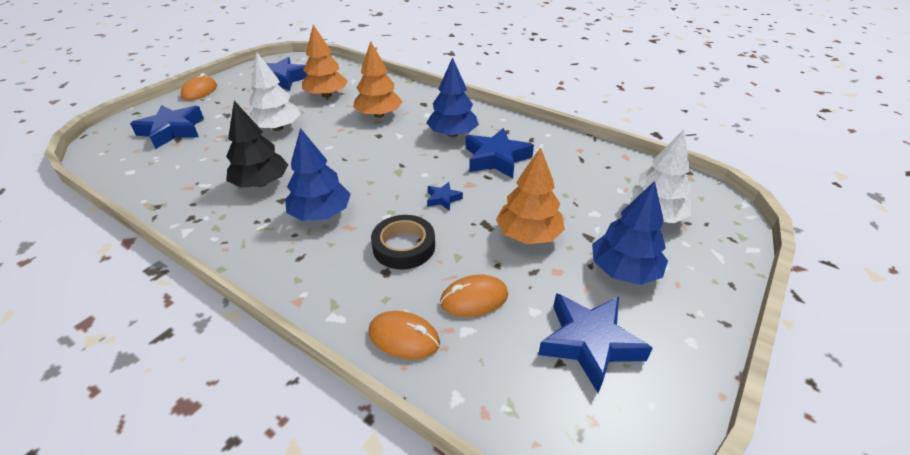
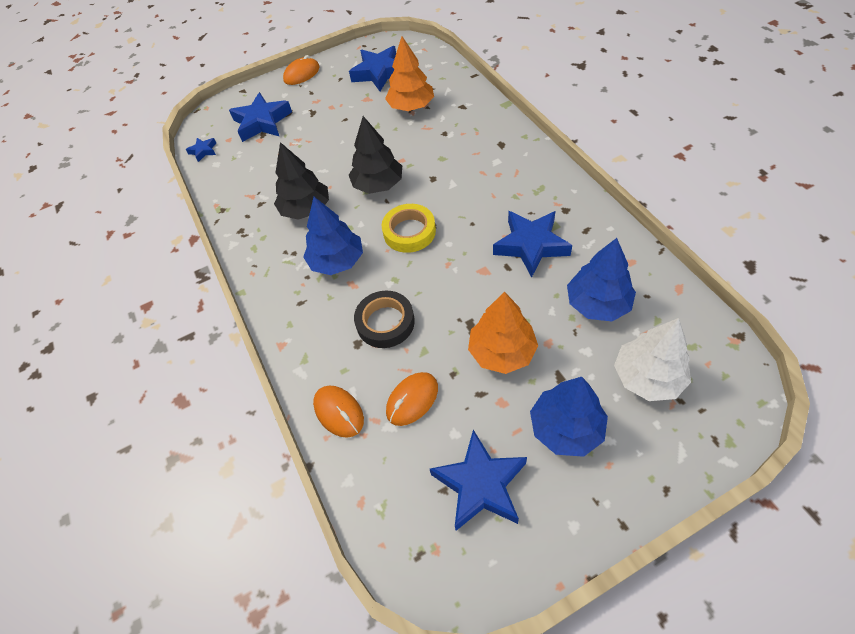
camera: 35 degrees right, 15 degrees up
white tree [249,53,301,131] -> none
orange tree [353,41,403,118] -> none
blue tree [427,57,479,137] -> blue tree moved to [567,238,636,321]
blue star [427,182,463,211] -> blue star moved to [185,138,216,162]
orange mouse [440,275,508,317] -> orange mouse turned 60 degrees counterclockwise [386,372,438,426]
none -> black tree [349,116,402,194]
none -> yellow tape [382,204,436,253]

